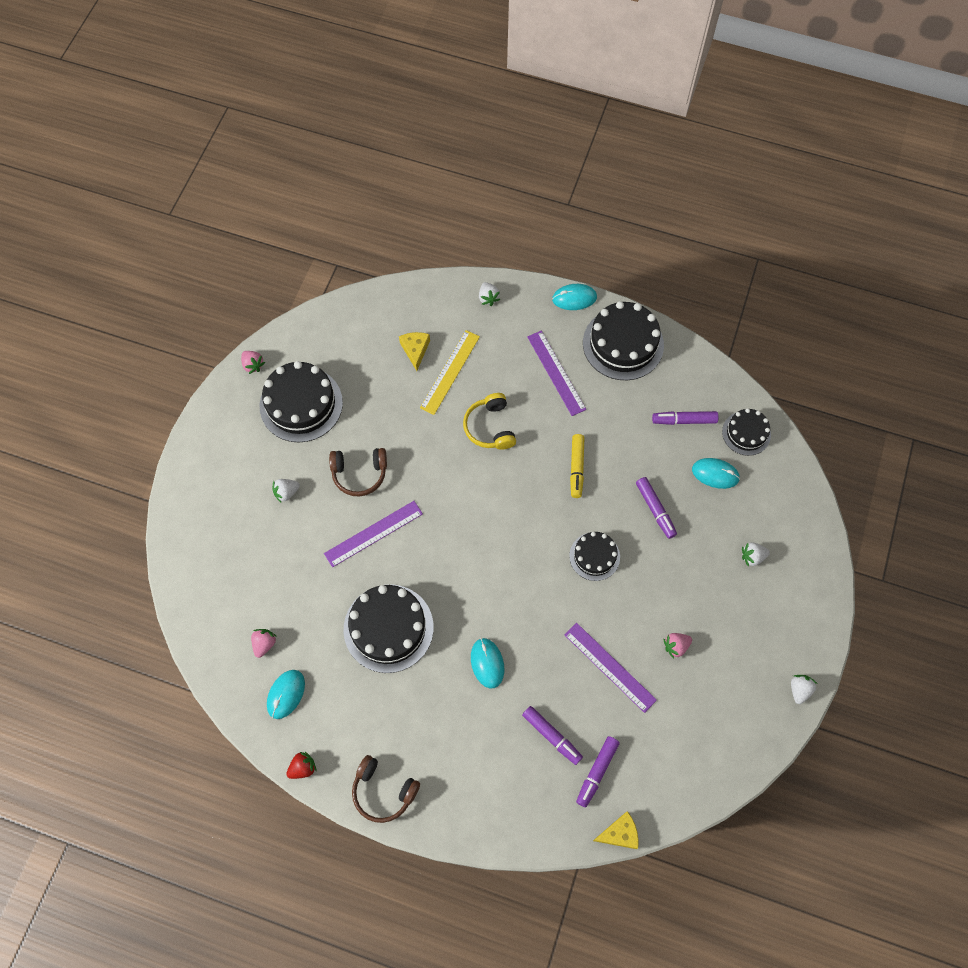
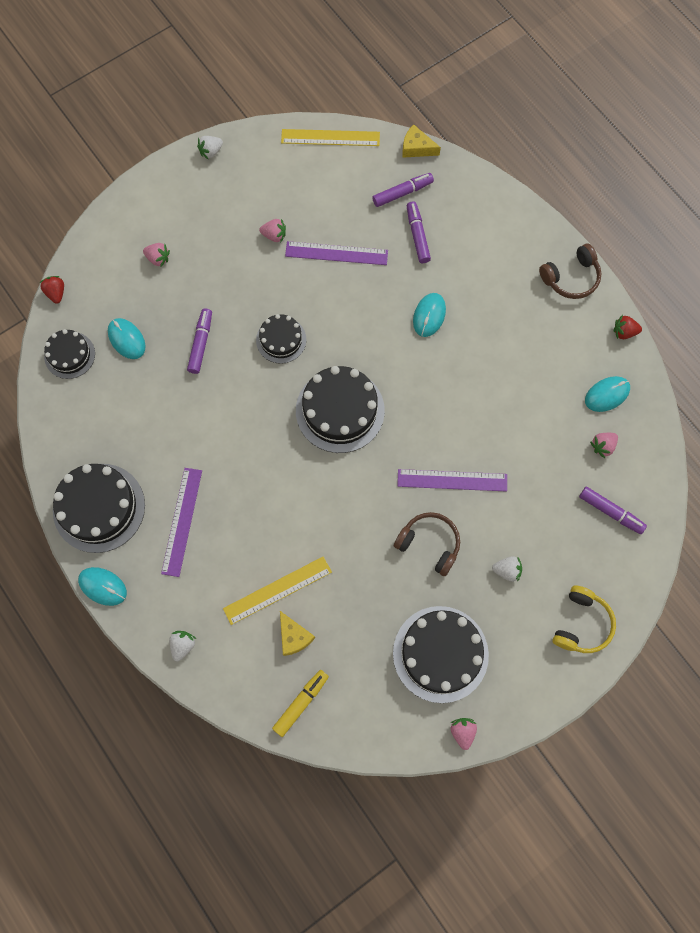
camera: 145 degrees left, 5 degrees up
black cake [344,585,434,673] -> black cake moved to [296,366,385,453]
brown headphones [352,755,420,823] -> brown headphones turned 90 degrees clockwise [539,244,601,299]
yellow cheese [399,332,430,371] -> yellow cheese turned 60 degrees counterclockwise [280,611,315,656]
yellow headphones [463,393,516,450] -> yellow headphones moved to [553,586,616,653]
purple ruler [565,623,657,713] -> purple ruler turned 75 degrees counterclockwise [285,241,388,265]
yellow marker [570,434,584,498] -> yellow marker moved to [272,670,329,737]
purple marker [652,411,719,425] -> purple marker moved to [579,487,647,534]
white strawberry [742,542,770,567] -> pink strawberry [143,243,170,267]
none -> red strawberry [39,276,64,304]
none -> yellow ruler [281,129,380,146]

